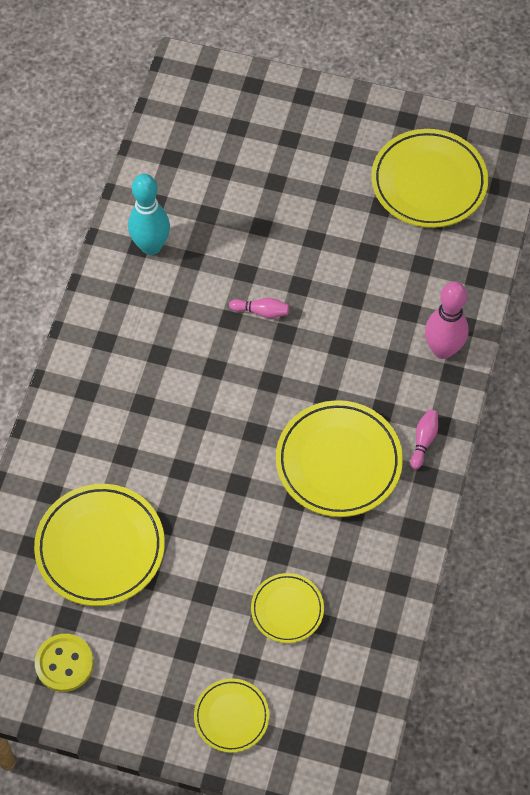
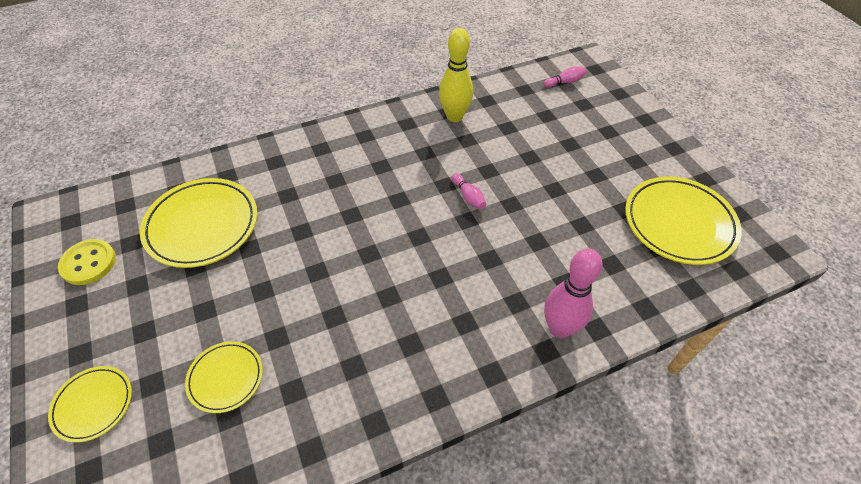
camera: 50 degrees right, 10 degrees down
turquoise bowling pin [128,174,170,255] -> yellow bowling pin [439,28,473,122]
yellow plate [276,400,403,517] -> none
pink bowling pin [410,410,438,469] -> pink bowling pin moved to [544,67,587,87]

